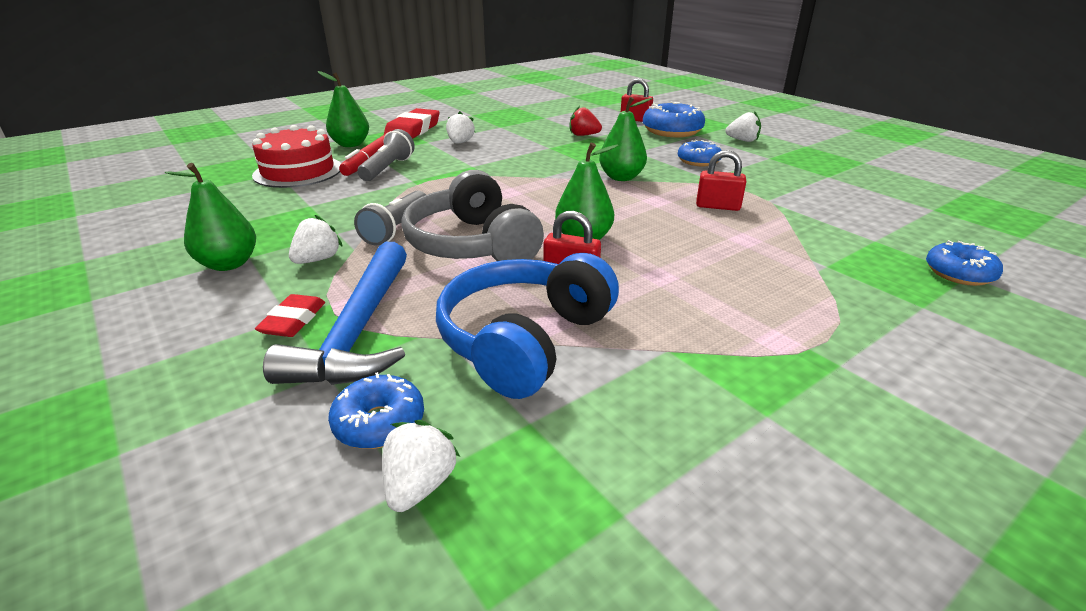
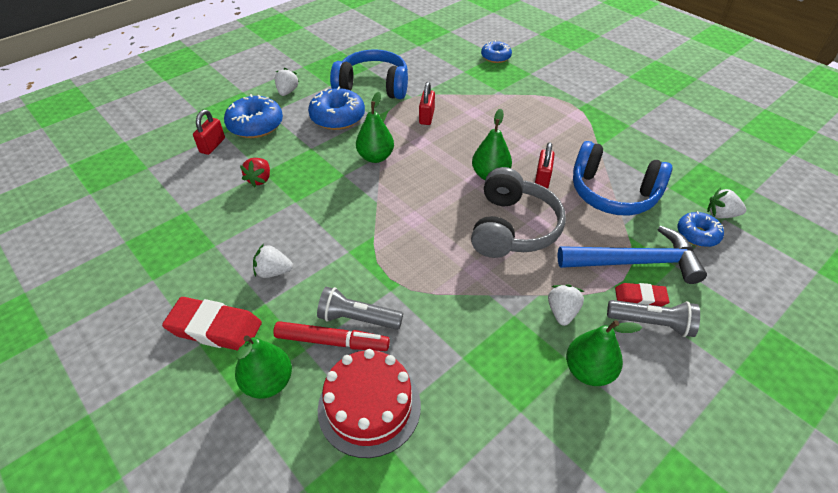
camera: 95 degrees left, 15 degrees up
white strawberry [289,215,343,264] -> white strawberry turned 75 degrees clockwise [548,284,584,326]
grey flashlight [354,190,426,245] -> grey flashlight moved to [607,300,700,337]
grey headphones [401,170,544,261] -> grey headphones turned 45 degrees counterclockwise [471,167,566,258]
blue donut [678,140,722,166] -> blue donut [308,87,365,130], size x1.60
none -> blue headphones [330,50,408,99]

